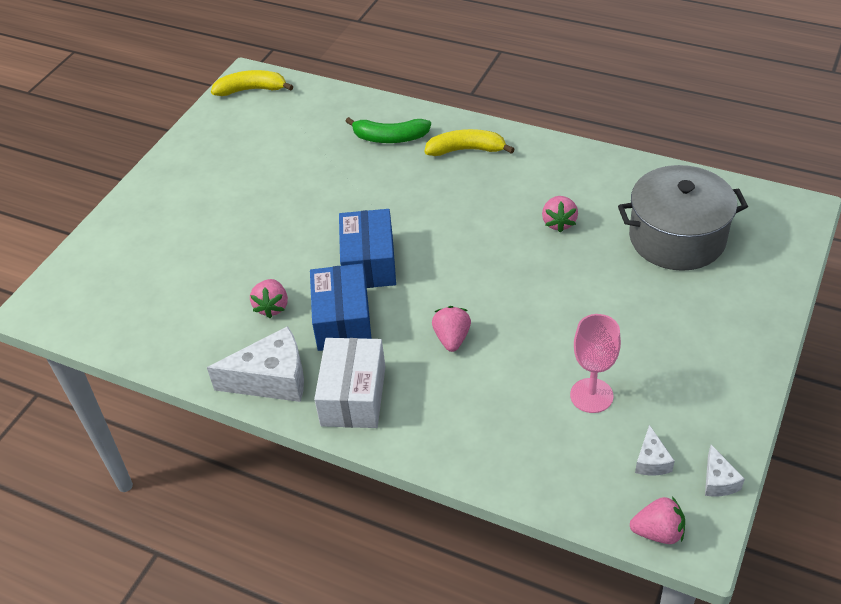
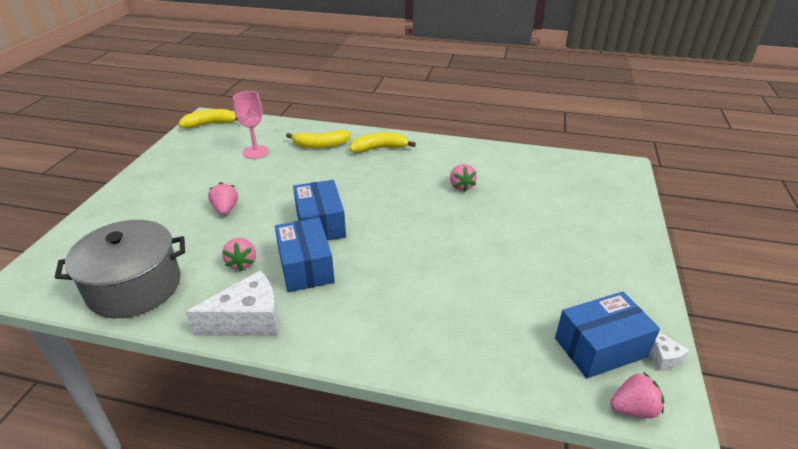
camera: 15 degrees left, 10 degrees down
white box [314,338,385,428] -> none
green banana [345,117,431,143] -> yellow banana [286,130,351,149]
pink strawberry [432,306,471,352] -> pink strawberry moved to [208,182,238,215]
pink goblet [570,314,621,413] -> pink goblet moved to [233,91,269,159]
grey pot [618,165,748,271] -> grey pot moved to [55,220,185,318]
white cheese [635,425,675,476] -> blue box [555,291,660,378]

